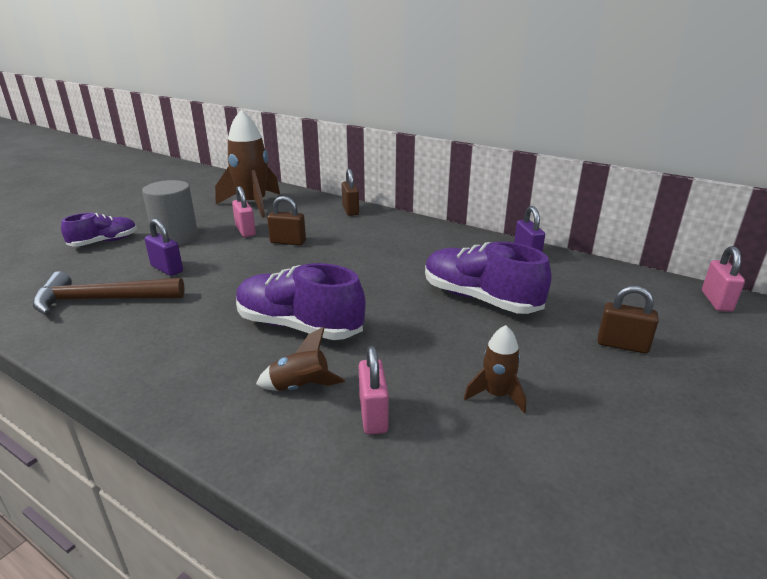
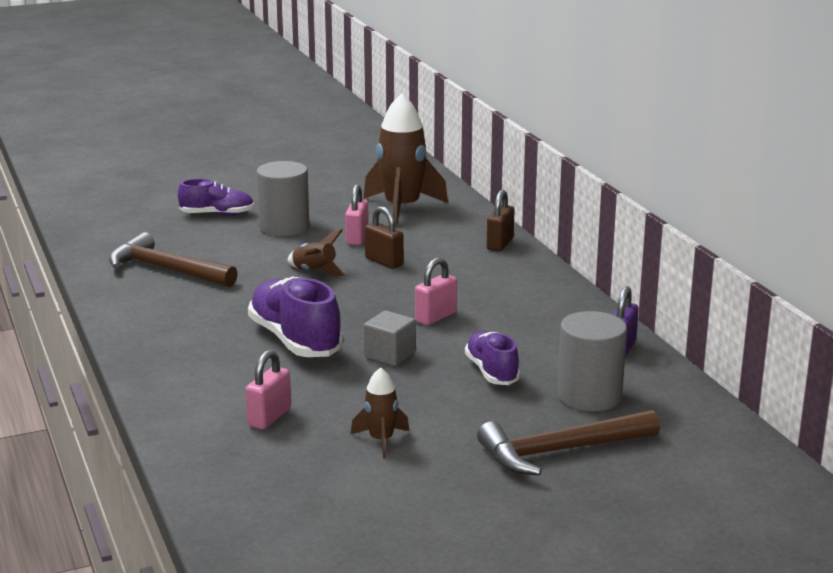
camera: 35 degrees right, 5 degrees down
purple padlock [145,219,183,276] -> none
brown rocket [256,327,345,391] -> brown rocket moved to [288,229,345,276]
purple shoe [425,242,552,314] -> purple shoe [465,331,520,385], size x0.61
brown padlock [598,286,659,354] -> brown hammer [477,410,660,476]
pink padlock [702,246,745,312] -> pink padlock moved to [415,257,457,326]
none -> grey cube [364,310,416,366]
none -> grey cylinder [557,311,627,411]

